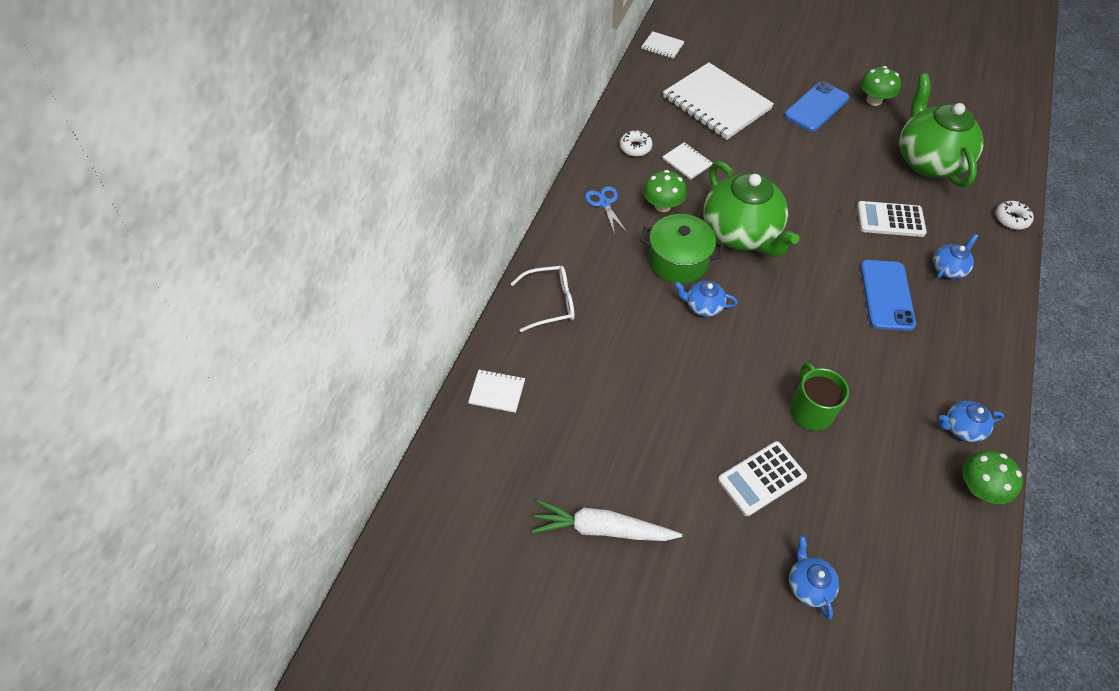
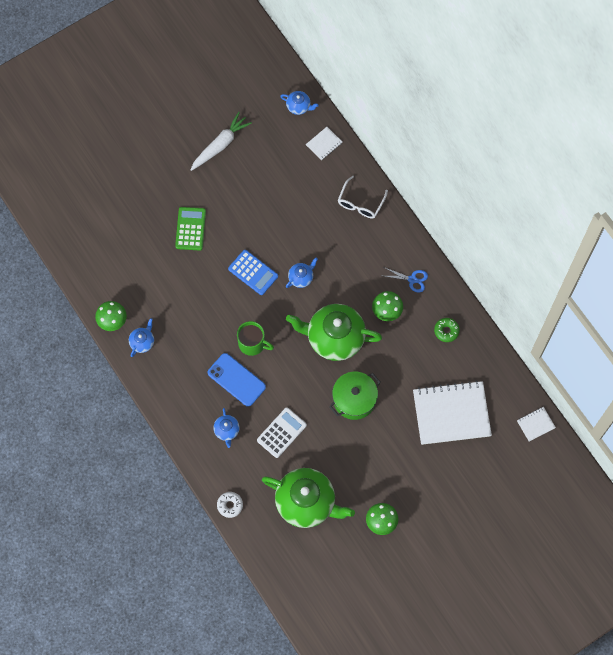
camera: 125 degrees right, 15 degrees up
white donut [620,130,653,157] -> green donut [434,318,460,342]
green pot [640,214,724,284] -> green pot moved to [329,372,381,420]
white notebook [662,142,713,180] -> none
white calculator [718,441,807,516] -> green calculator [175,207,206,251]
blue phone [784,81,849,132] -> none
blue teapot [789,536,839,619] -> blue teapot moved to [280,91,319,115]
green mug [790,363,849,431] -> green mug moved to [237,321,274,356]
none -> blue calculator [228,250,278,295]

